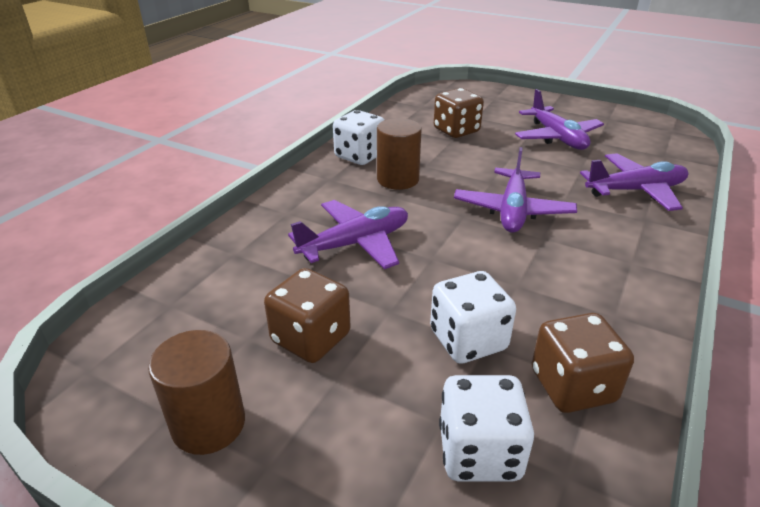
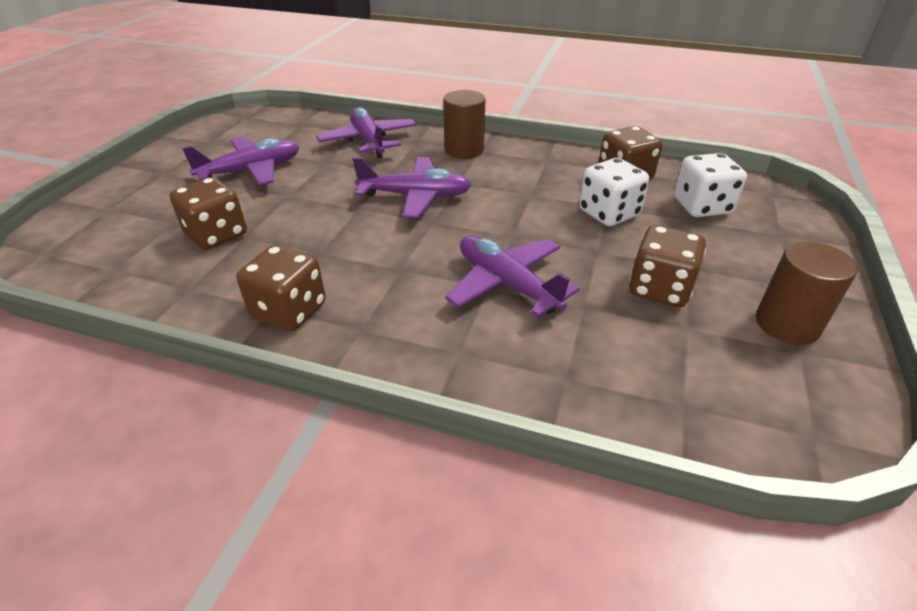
camera: 100 degrees left, 5 degrees up
white dice [333,110,384,165] -> brown dice [237,245,326,332]
brown cylinder [377,118,422,190] -> brown cylinder moved to [443,90,485,159]

